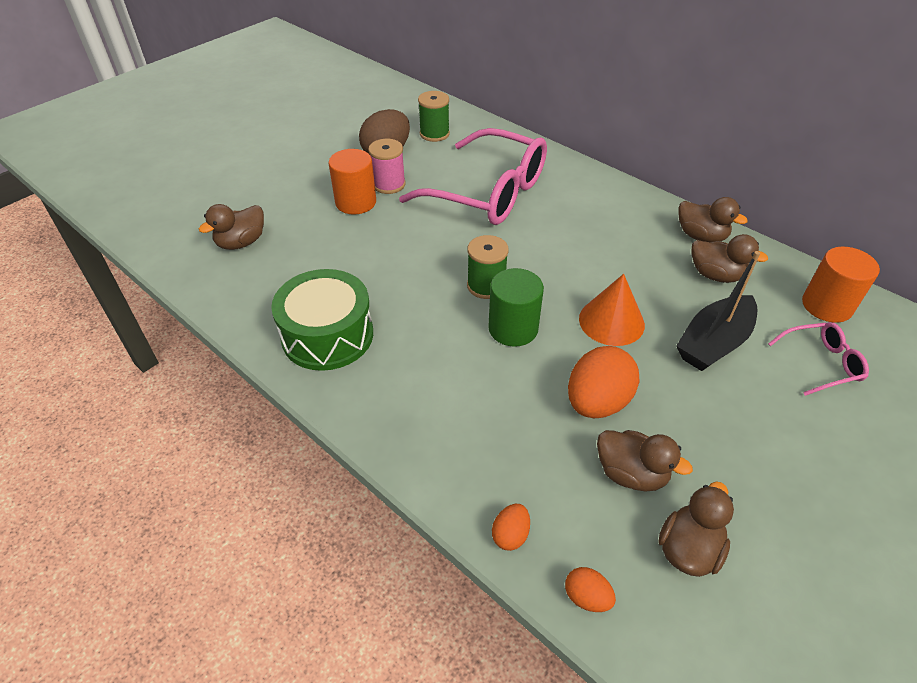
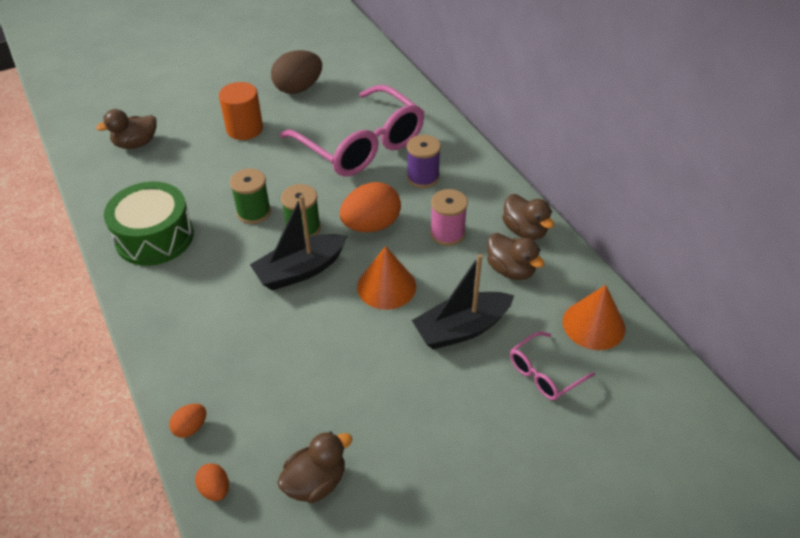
camera: 20 degrees right, 0 degrees up
pink spool [368,139,406,194] -> pink spool moved to [430,189,468,246]
green spool [418,91,450,142] -> green spool moved to [230,168,271,224]
green cylinder [488,268,544,347] -> black boat [250,195,347,291]
orange egg [568,346,639,418] -> orange egg moved to [340,182,401,232]
brown duck [597,430,693,492] -> none
pink glasses [768,322,869,396] -> pink glasses turned 135 degrees clockwise [510,332,595,401]
orange cylinder [802,246,880,323] -> orange cone [563,285,626,350]
none -> purple spool [407,135,441,188]

